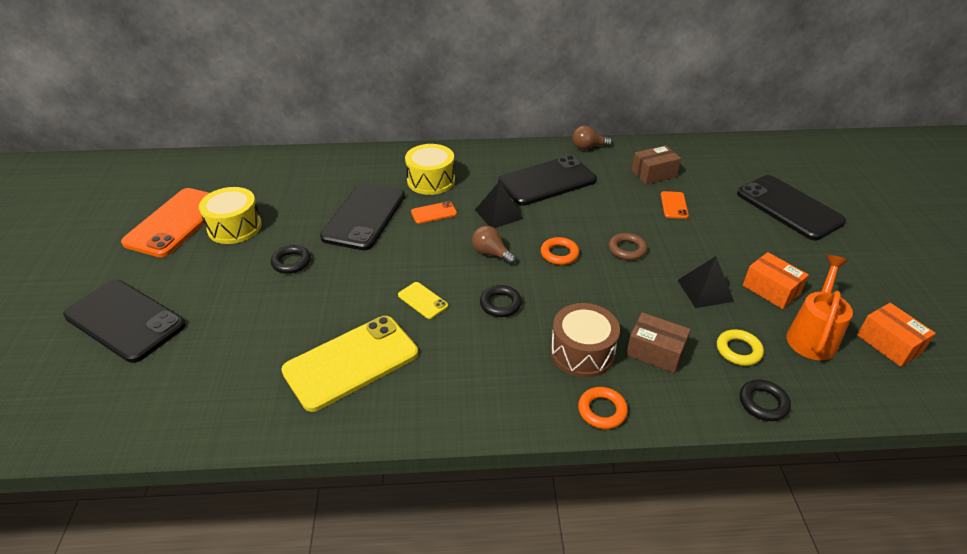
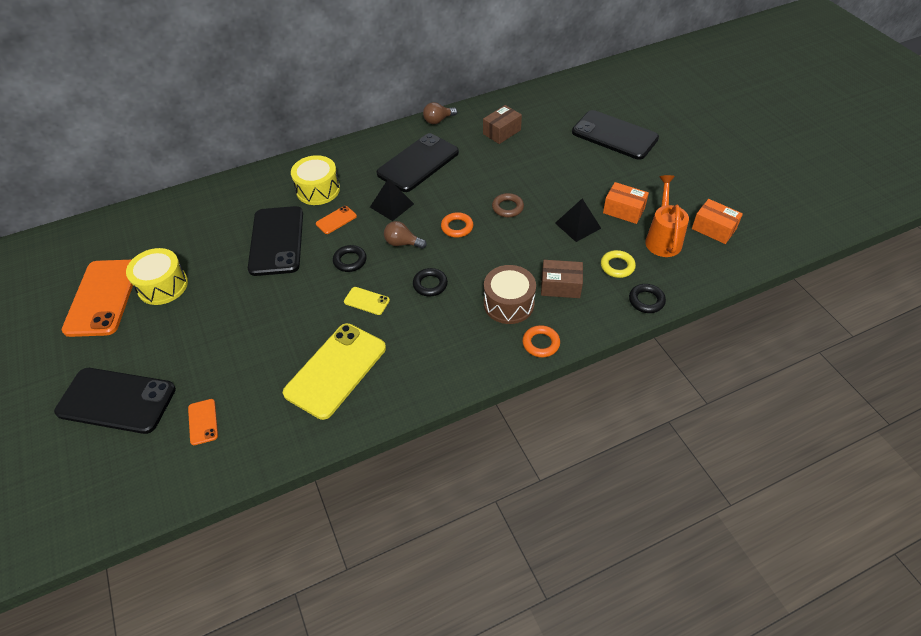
camera: 20 degrees left, 10 degrees up
black ring [271,245,311,274] -> black ring moved to [333,245,367,272]
orange phone [661,191,689,219] -> orange phone moved to [188,399,218,445]

